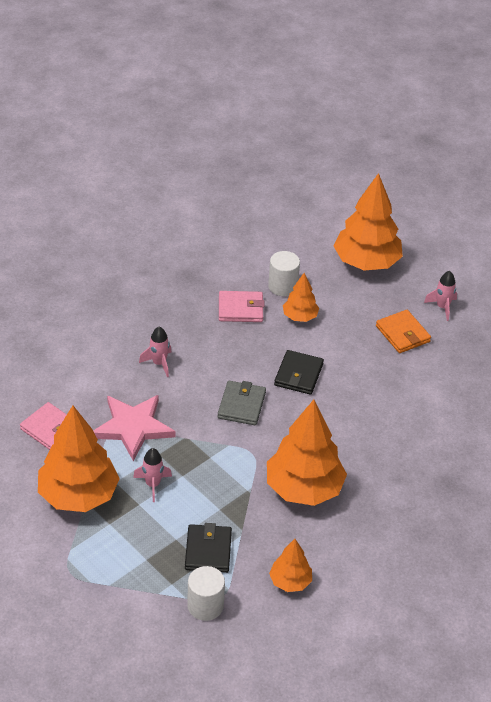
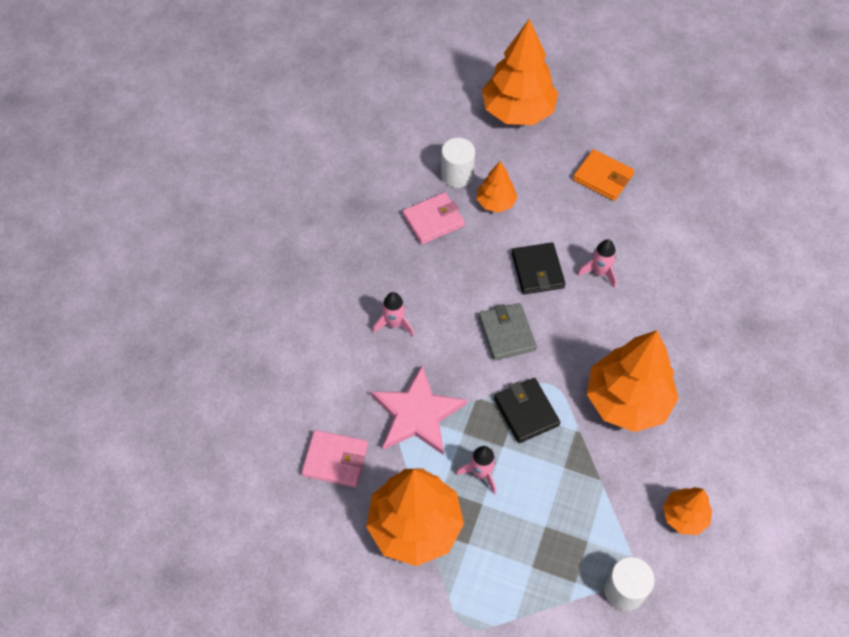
camera: 25 degrees left, 15 degrees up
black wallet [185,523,232,573] -> black wallet moved to [494,378,560,443]
pink rocket [424,271,457,321] -> pink rocket moved to [577,239,617,288]

